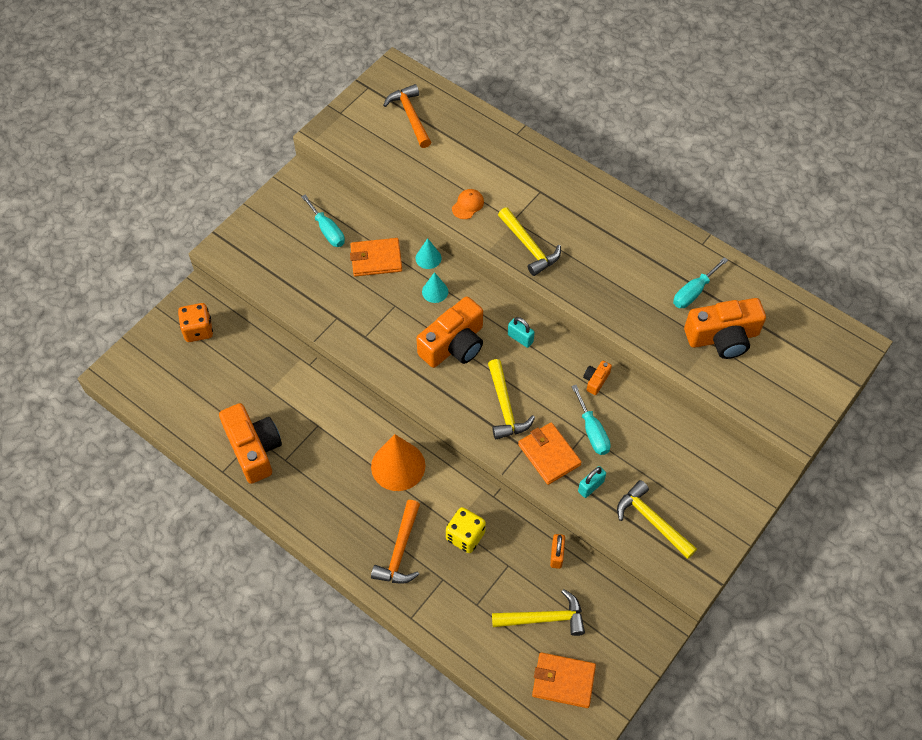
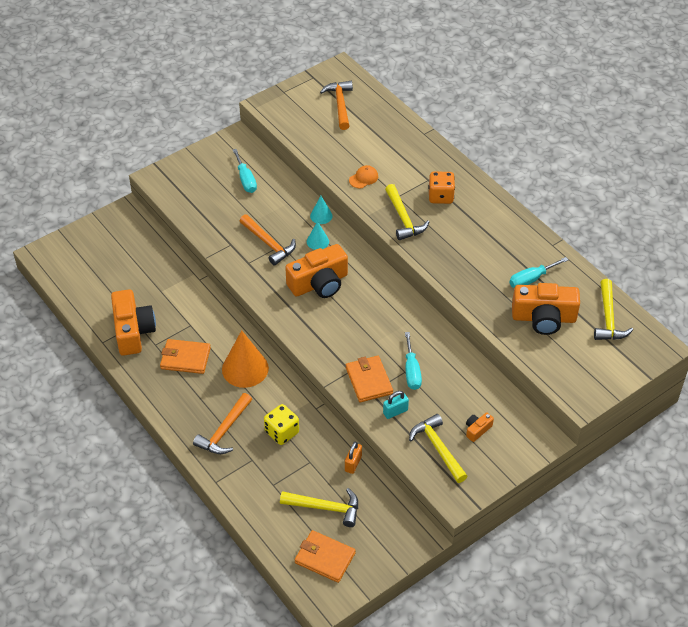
camera: 15 degrees right, 10 degrees down
orange dice [178,303,213,342] -> orange dice moved to [428,171,455,204]
orange wallet [350,238,402,277] -> orange wallet moved to [160,339,211,374]
yellow hammer [488,359,535,439] -> yellow hammer moved to [594,279,633,340]
turquoise padlock [508,317,535,348] -> none
orange camera [583,361,612,395] -> orange camera moved to [466,413,494,442]
none -> orange hammer [240,214,296,266]

